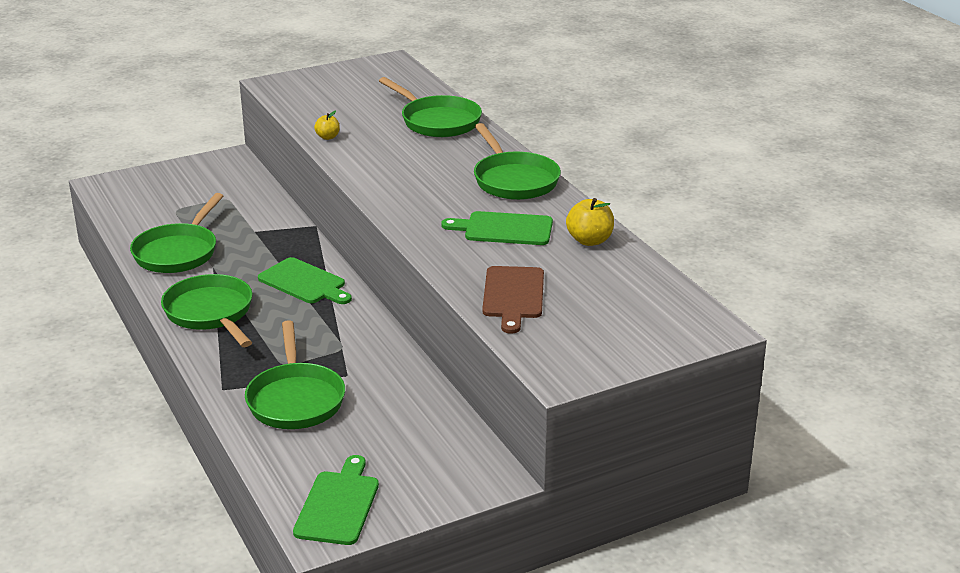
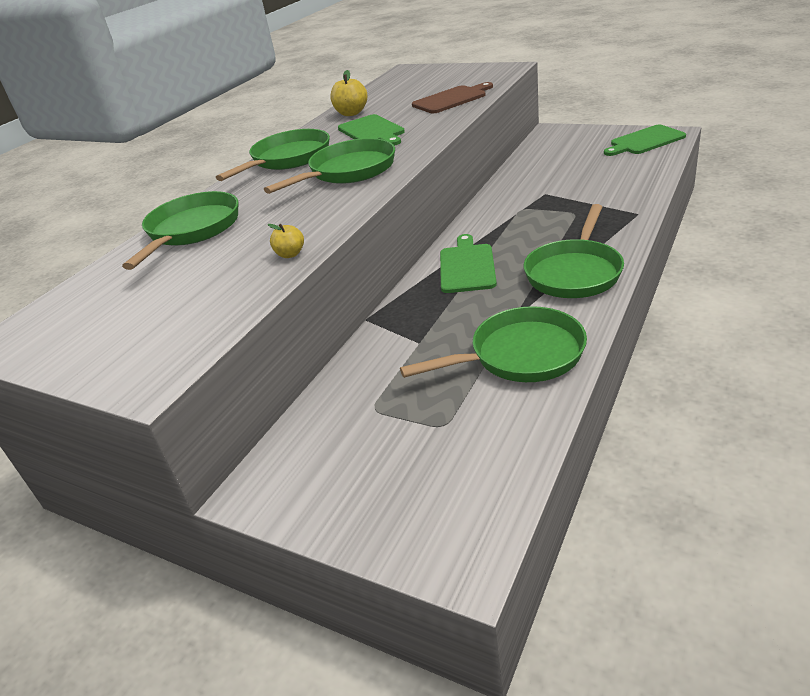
camera: 120 degrees left, 5 degrees up
green pan [245,320,345,429] -> green pan moved to [264,138,395,194]

